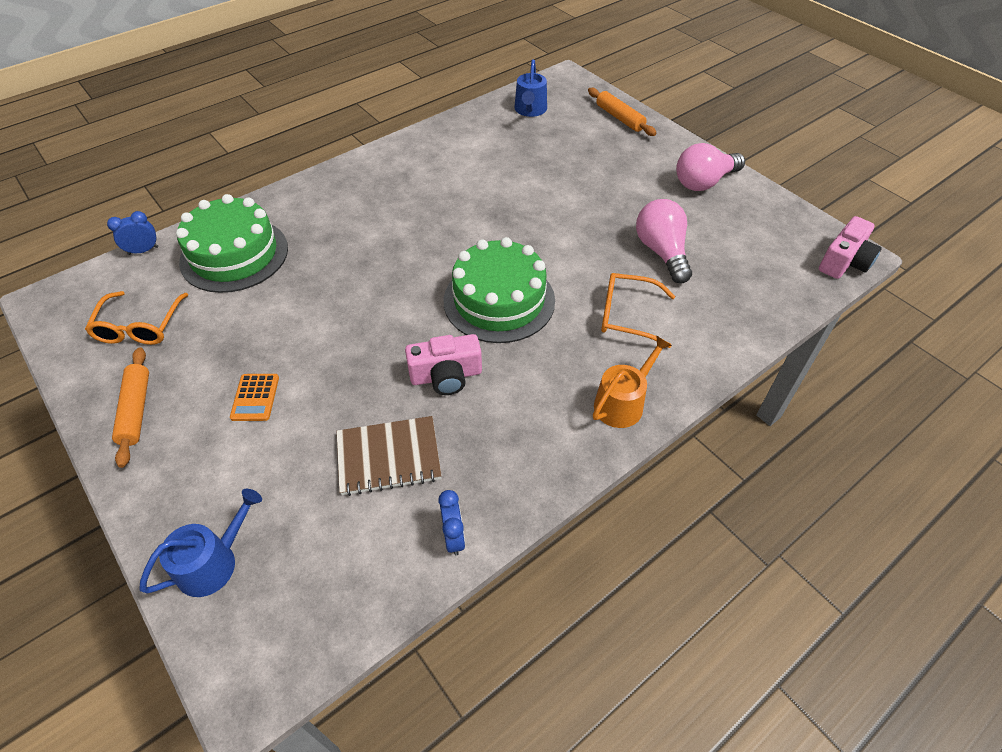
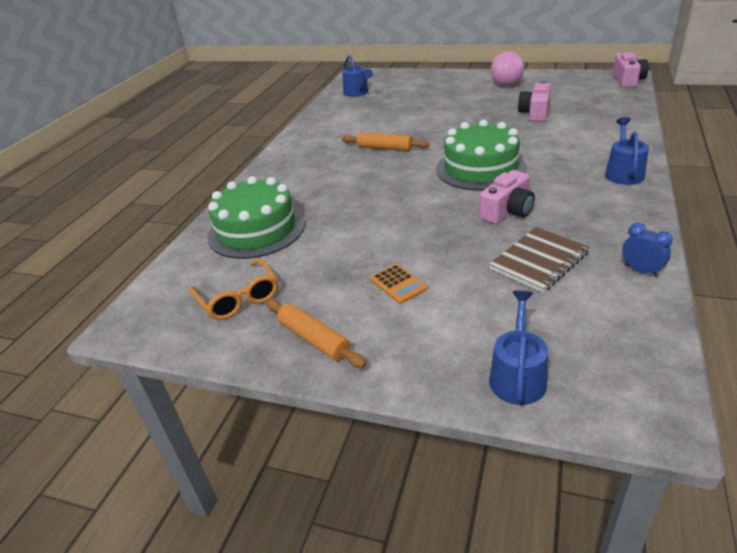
camera: 30 degrees left, 15 degrees down
blue clock [107,211,158,255] -> none
orange rolling pin [588,88,656,136] -> orange rolling pin moved to [342,132,430,151]
orange watering can [593,335,672,428] -> blue watering can [605,117,649,185]
orange glasses [601,273,675,348] -> none
pink light bulb [636,199,692,283] -> pink camera [518,81,551,122]

